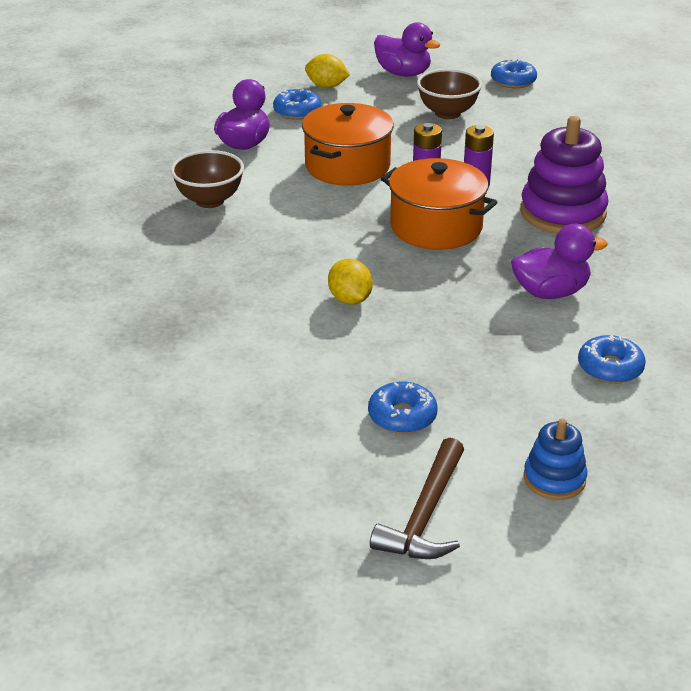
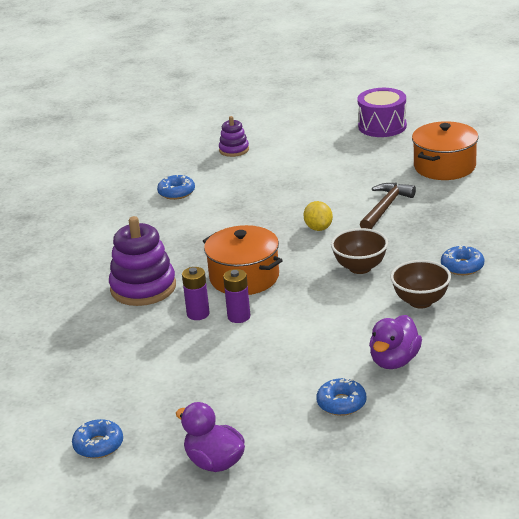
camera: 170 degrees left, 5 degrees down
orange pot [302,103,394,185] -> orange pot moved to [412,121,478,180]
yellow lemon [305,54,350,88] -> none
blue donut [368,381,438,434] -> blue donut moved to [441,245,484,275]
brown hammer [370,438,464,559] -> brown hammer moved to [360,183,416,229]
brown bowl [417,69,482,119] -> brown bowl moved to [331,228,388,274]
purple duck [511,224,608,299] -> none
blue stacking toy [524,419,588,500] -> purple stacking toy [219,116,249,157]
none -> purple drum [357,88,407,137]

